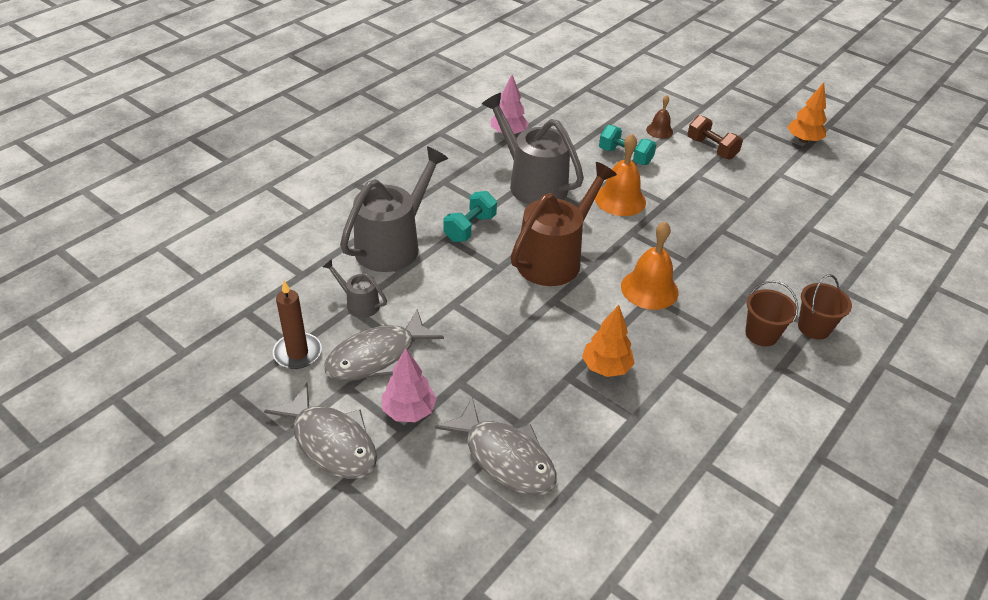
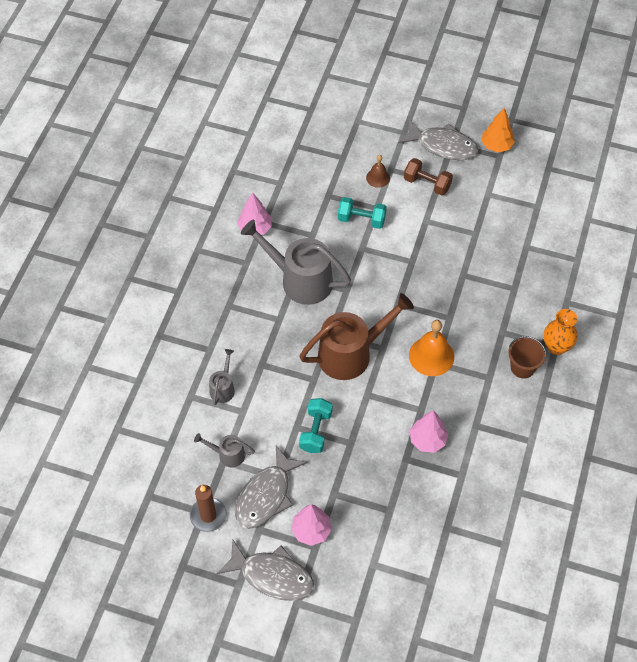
camera: 20 degrees left, 15 degrees up
grey watering can [340,146,448,272] -> grey watering can [209,349,235,405], size x0.48
grey fish [435,397,557,495] -> grey fish moved to [398,120,478,160]
turquoise dumbbell [443,191,497,242] -> turquoise dumbbell moved to [299,398,333,453]
brown watering can [511,162,617,286] -> brown watering can turned 45 degrees clockwise [299,293,414,380]
orange tree [582,305,635,377] -> pink tree [410,411,448,453]
orange bell [595,134,646,216] -> none
brown bucket [798,274,852,339] -> orange vase [543,309,577,355]

